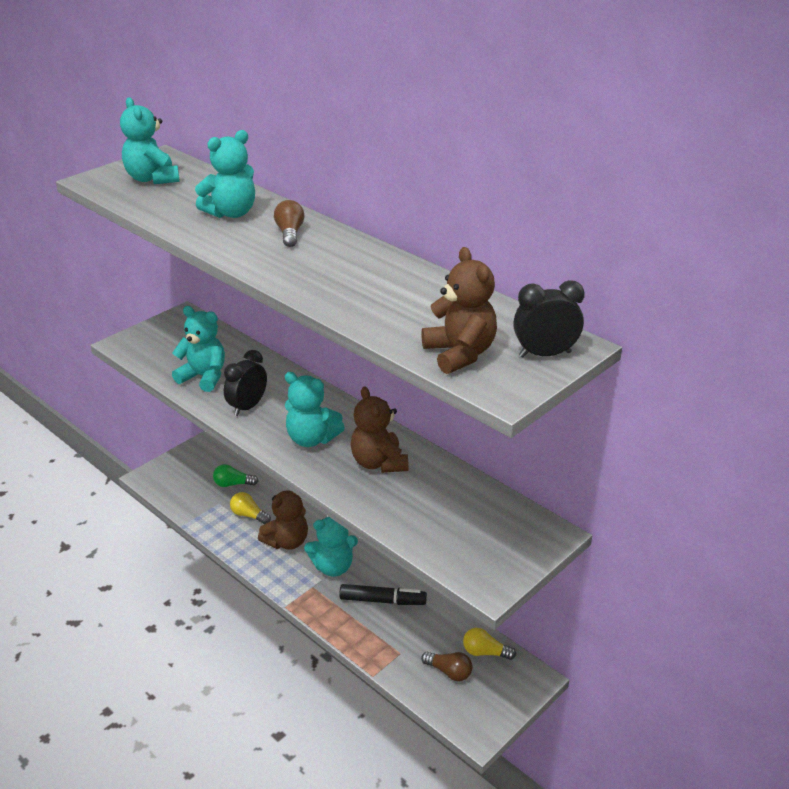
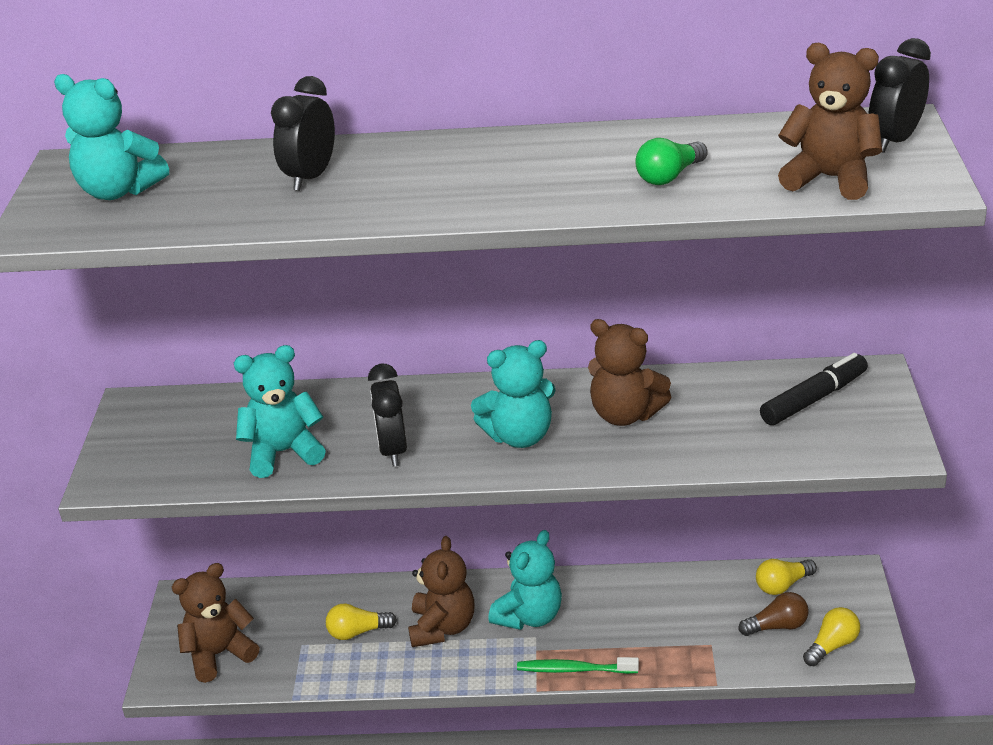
camera: 40 degrees left, 0 degrees up
turquoise teddy bear [195,130,255,218] -> black clock [271,76,335,191]
green light bulb [213,464,258,487] -> green light bulb moved to [635,138,707,185]
brown light bulb [274,200,304,247] -> none
black marker [339,584,427,605] -> black marker moved to [760,353,868,425]
none -> brown teddy bear [172,563,260,683]
none -> green toothbrush [517,657,639,674]
none -> yellow light bulb [803,607,860,666]

